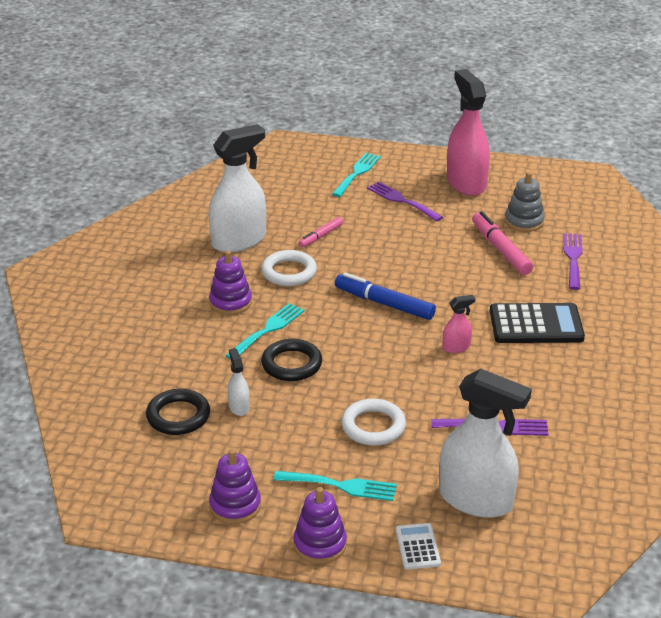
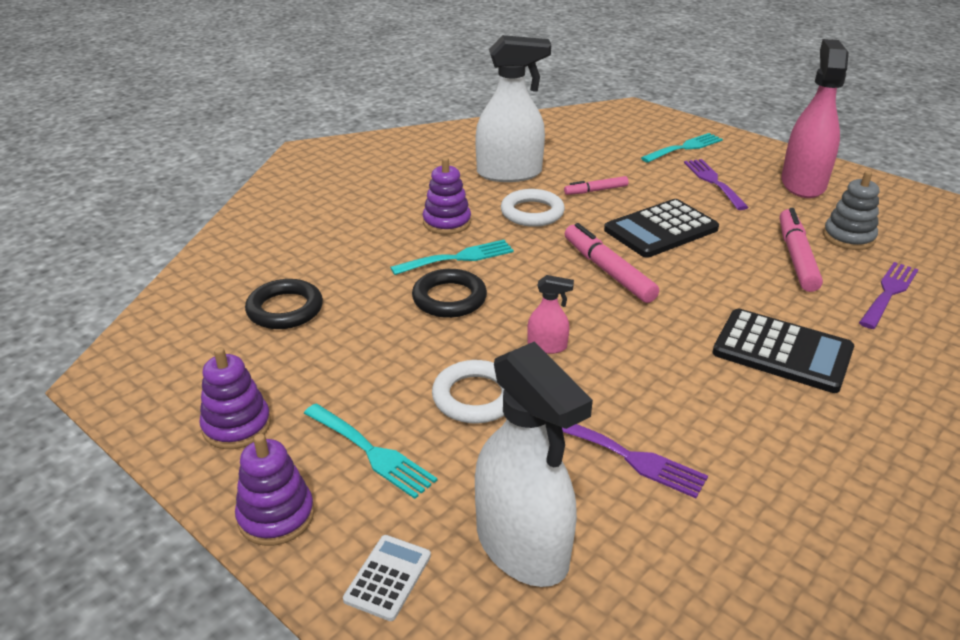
camera: 30 degrees right, 0 degrees up
white spray bottle [228,348,250,416] -> none
blue marker [335,273,436,320] -> pink marker [565,223,659,303]
pink spray bottle [443,295,475,353] -> pink spray bottle moved to [527,275,574,354]
none -> black calculator [604,199,719,258]

